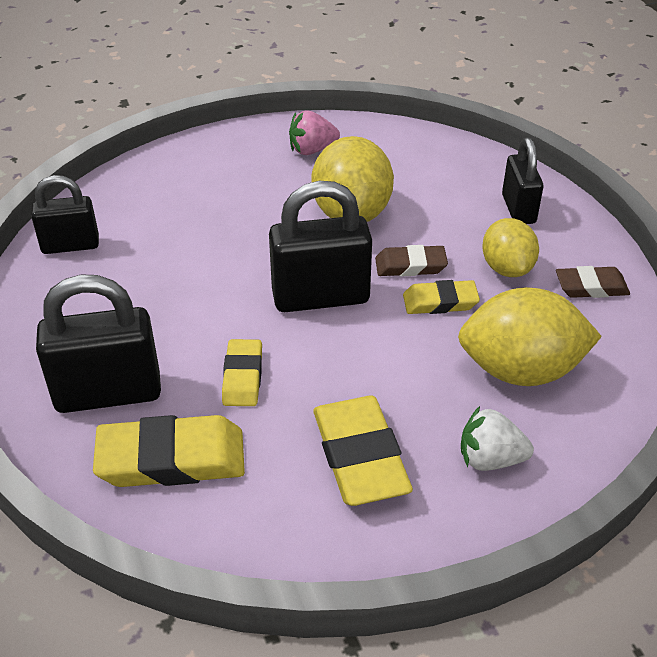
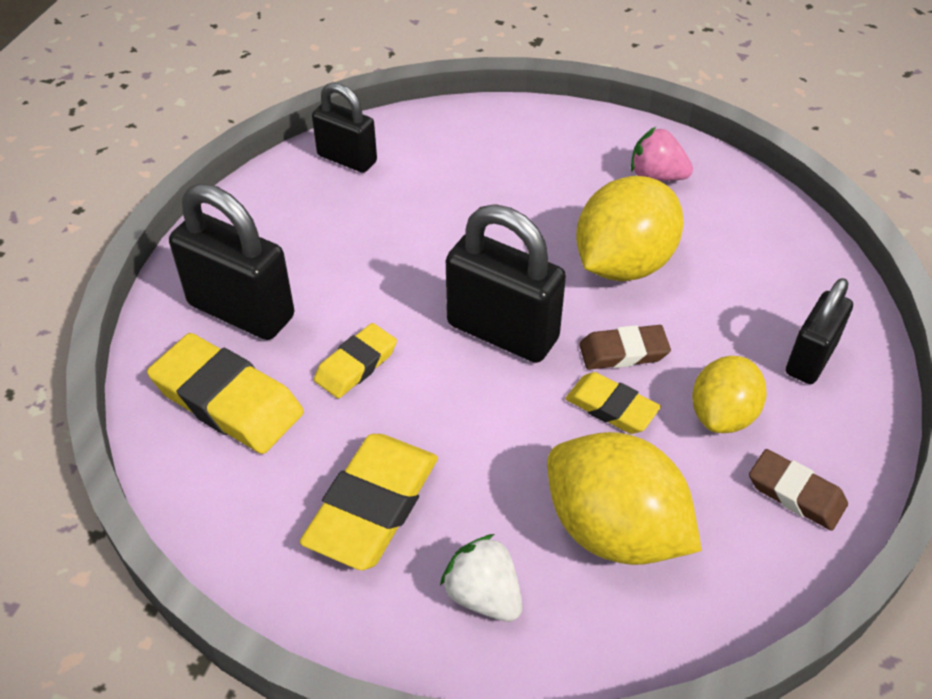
camera: 40 degrees right, 5 degrees up
brown eraser [375,245,448,277] -> brown eraser turned 45 degrees counterclockwise [579,325,671,370]

